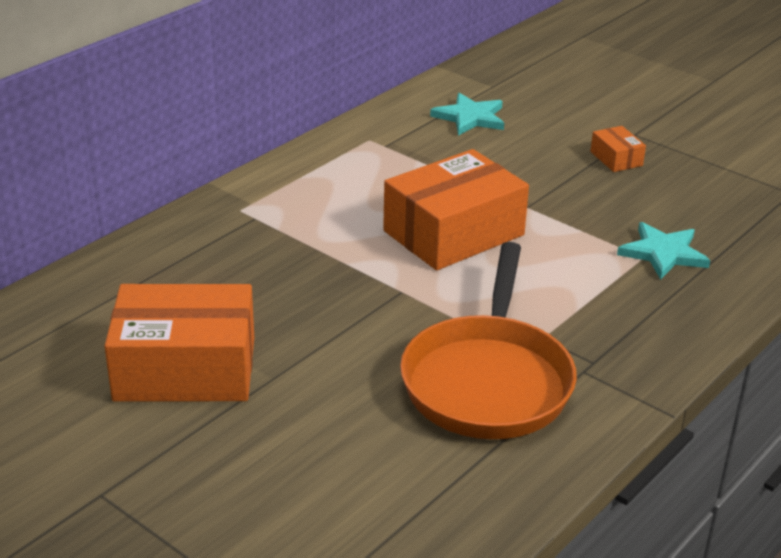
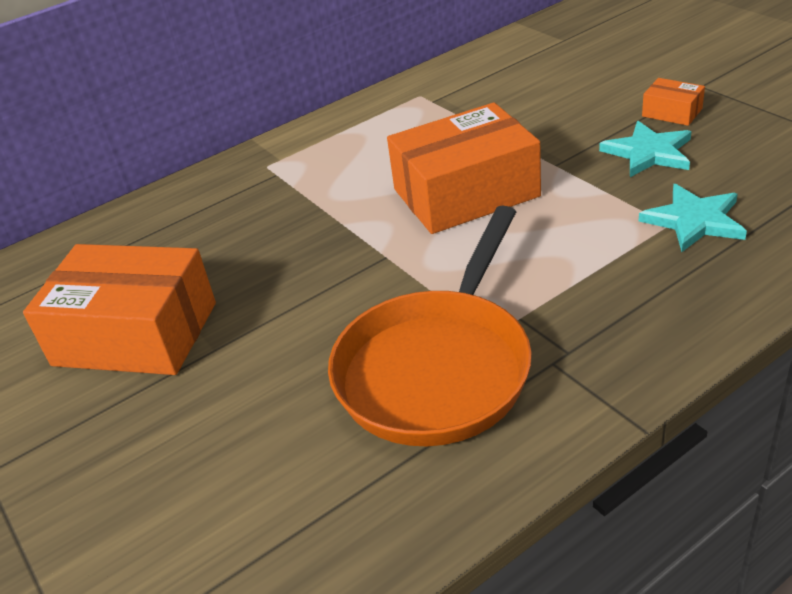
camera: 20 degrees right, 5 degrees up
turquoise star [430,93,504,136] -> turquoise star moved to [599,121,692,177]
orange box [590,126,646,172] -> orange box turned 45 degrees counterclockwise [642,78,705,126]

